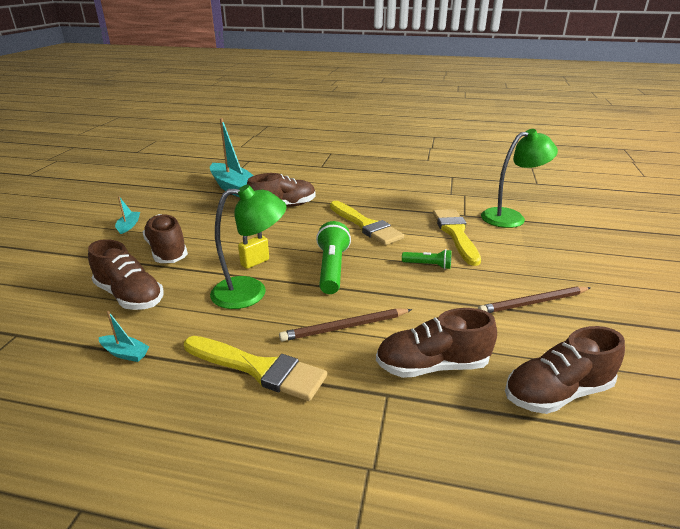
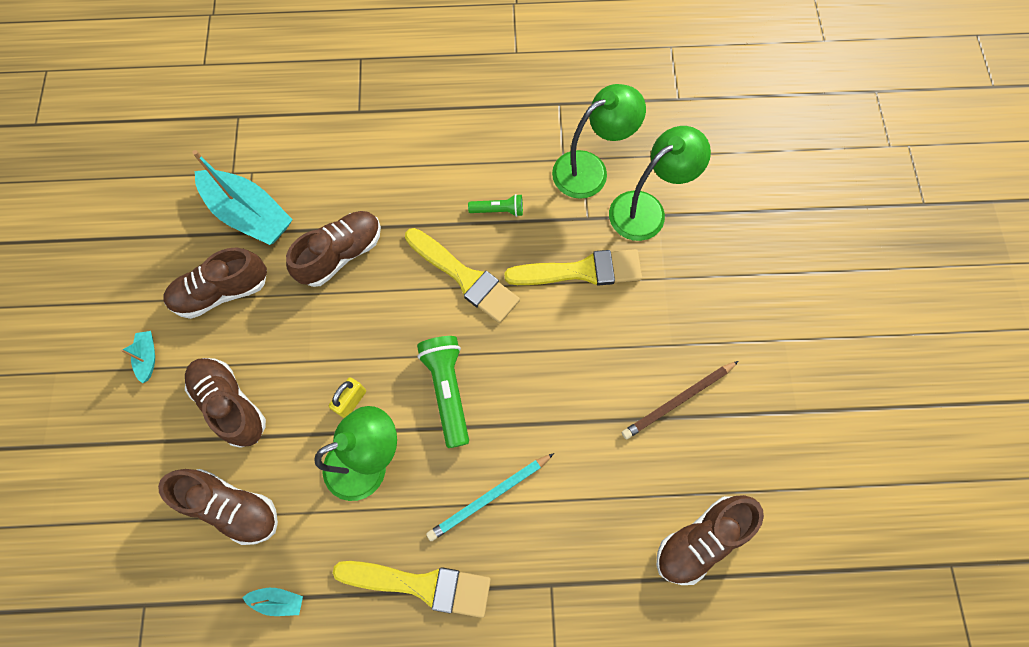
camera: 15 degrees left, 40 degrees up
brown pencil [279,309,412,341] -> turquoise pencil [426,453,554,541]
brown shoe [376,308,497,378] -> brown shoe moved to [163,247,267,319]
green flashlight [402,249,451,269] -> green flashlight moved to [468,194,523,217]
yellow brush [433,209,481,266] -> yellow brush turned 105 degrees clockwise [504,249,642,286]
none -> green lamp [552,84,646,199]

